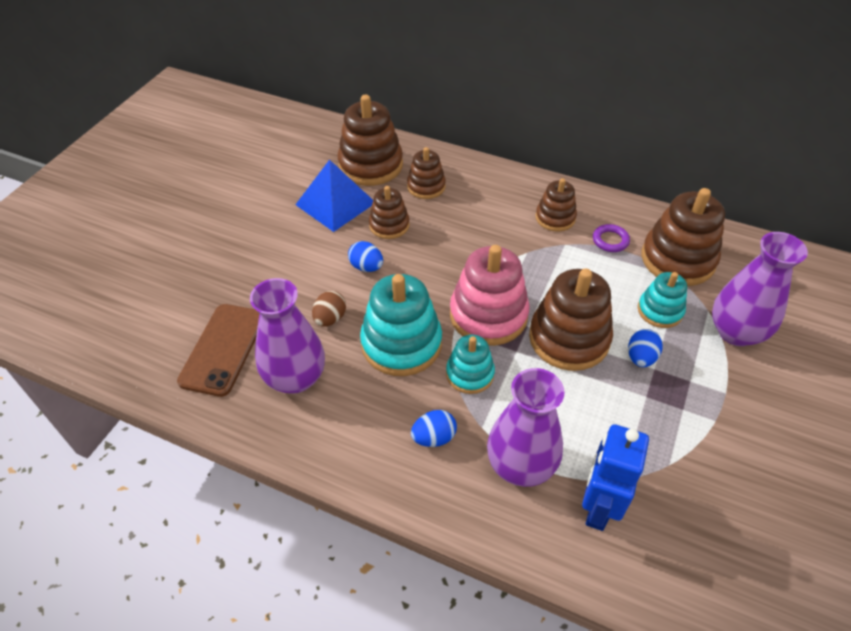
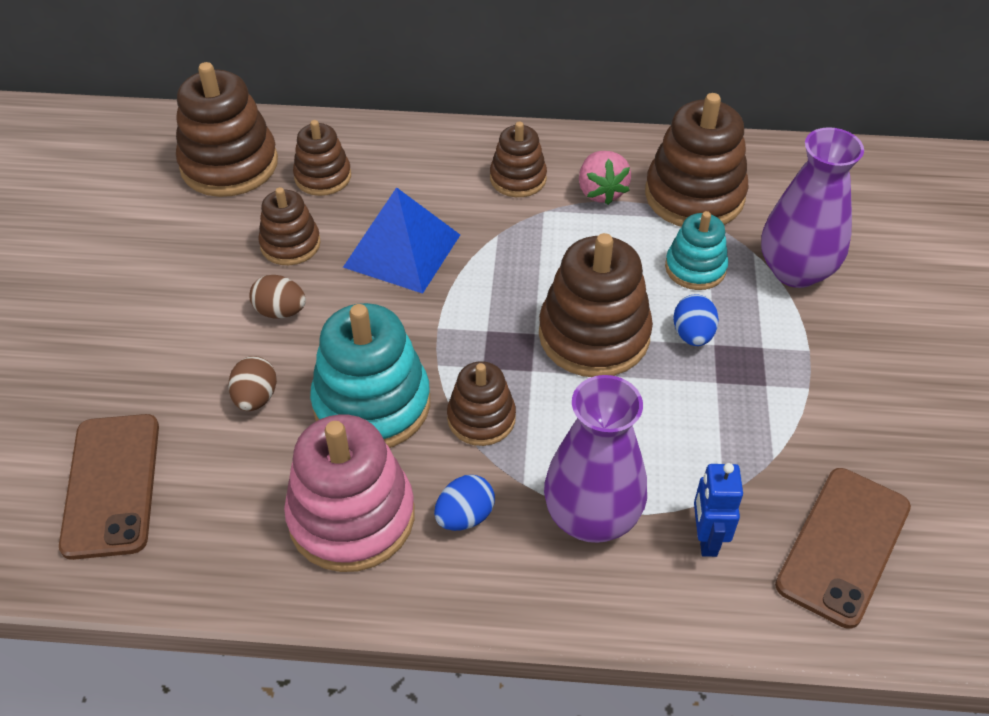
camera: 20 degrees left, 0 degrees up
purple vase [250,278,325,393] -> none
blue pyramid [295,159,374,232] -> blue pyramid moved to [343,187,460,294]
blue egg [348,241,383,272] -> brown egg [249,275,306,319]
turquoise stacking toy [446,334,495,394] -> brown stacking toy [447,361,516,446]
pink stacking toy [450,245,530,346] -> pink stacking toy moved to [284,414,415,572]
blue robot [582,424,649,531] -> blue robot [694,463,743,557], size x0.65
purple ring [593,224,630,252] -> pink strawberry [579,151,631,205]
none -> brown phone [775,468,911,629]

